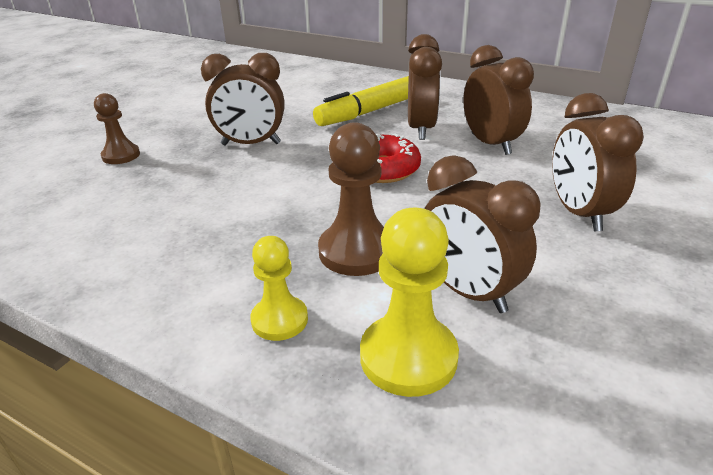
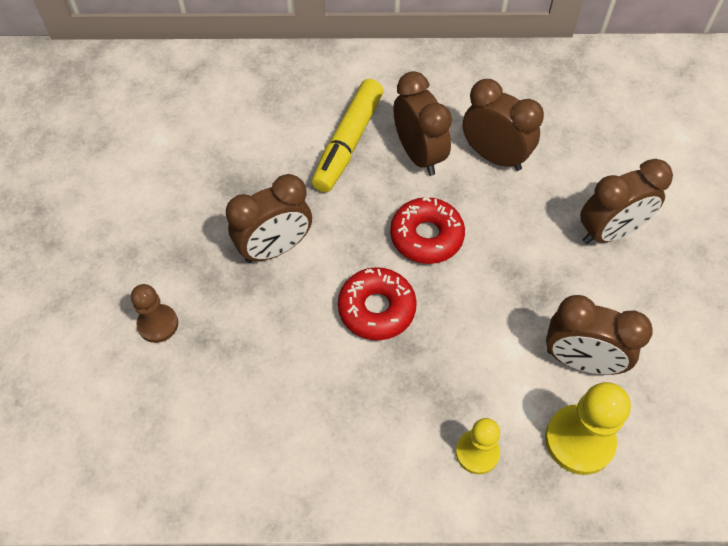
camera: 30 degrees left, 25 degrees up
brown pawn [318,122,384,276] -> none
brown clock [552,93,644,231] -> brown clock turned 75 degrees counterclockwise [580,159,673,244]
none -> red donut [338,267,417,340]

